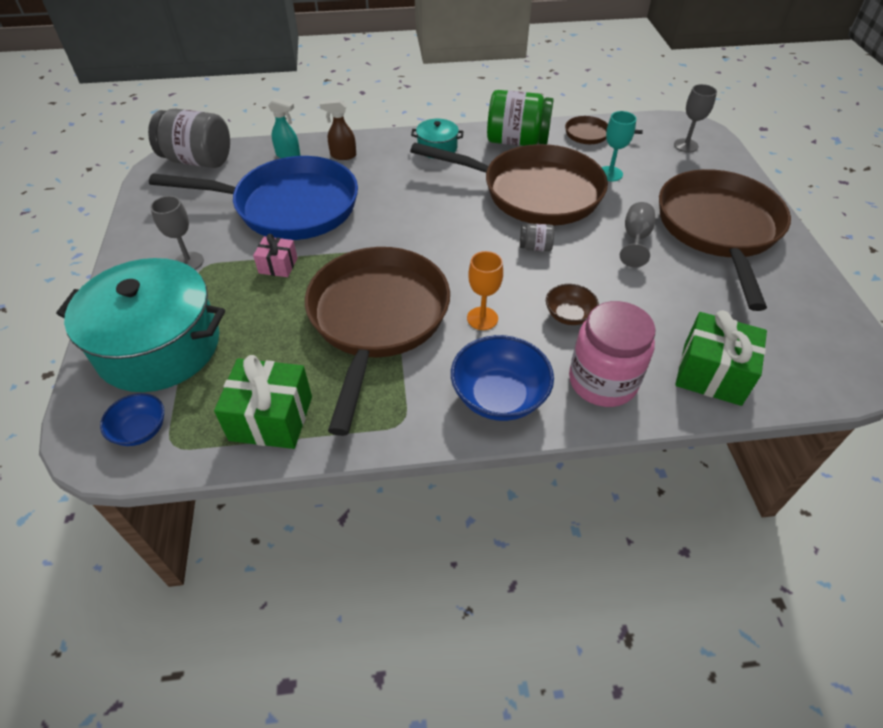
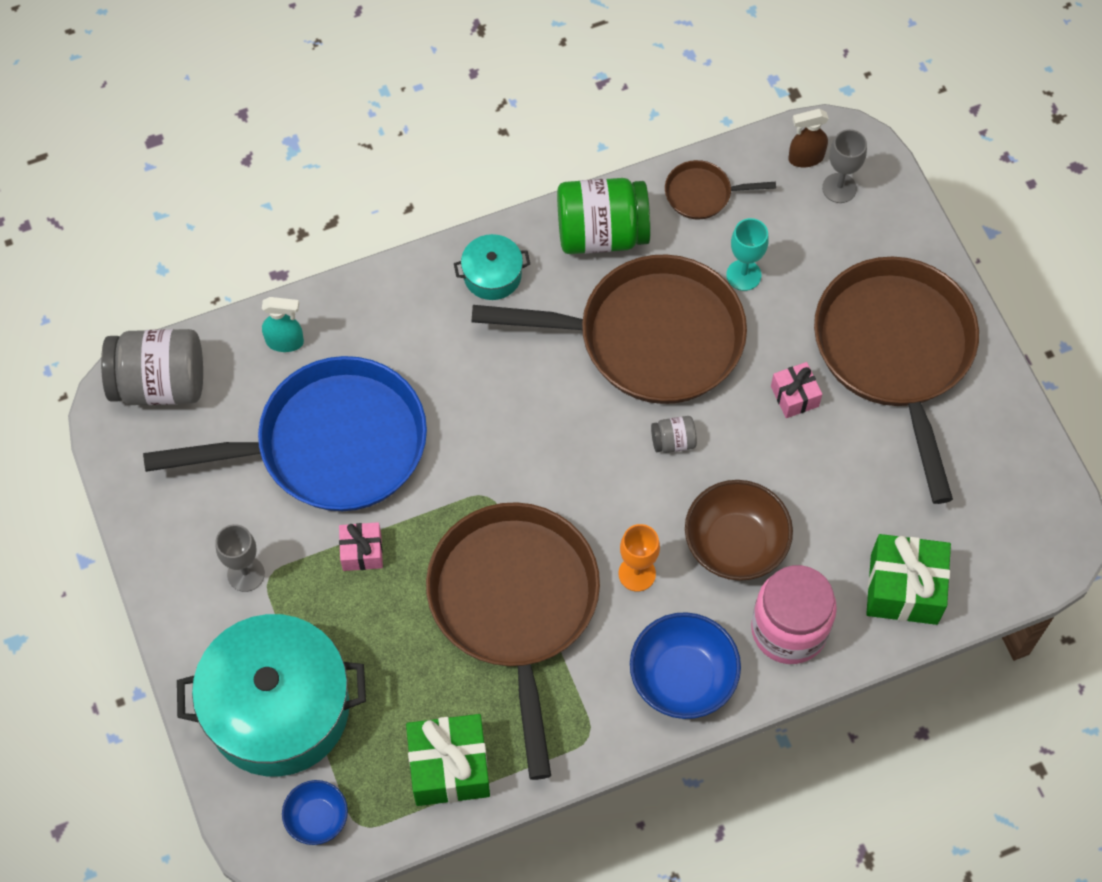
camera: 15 degrees left, 15 degrees up
brown spray bottle [320,99,356,160] -> brown spray bottle moved to [788,109,829,167]
brown bowl [546,284,599,325] -> brown bowl [685,480,793,581], size x1.72
grey goblet [620,202,655,267] -> pink gift [771,362,822,418]

